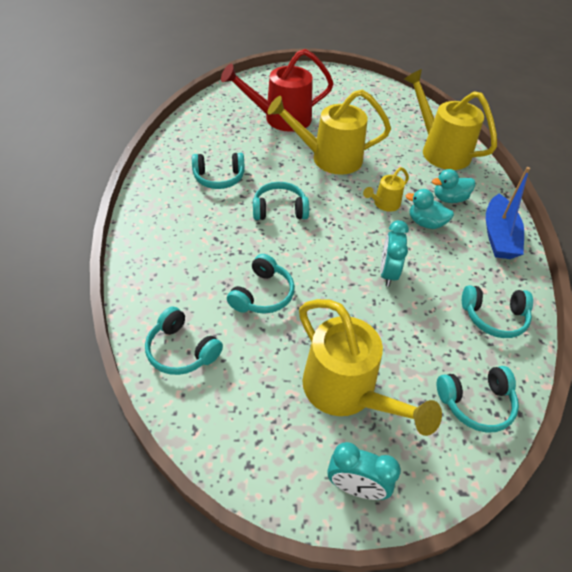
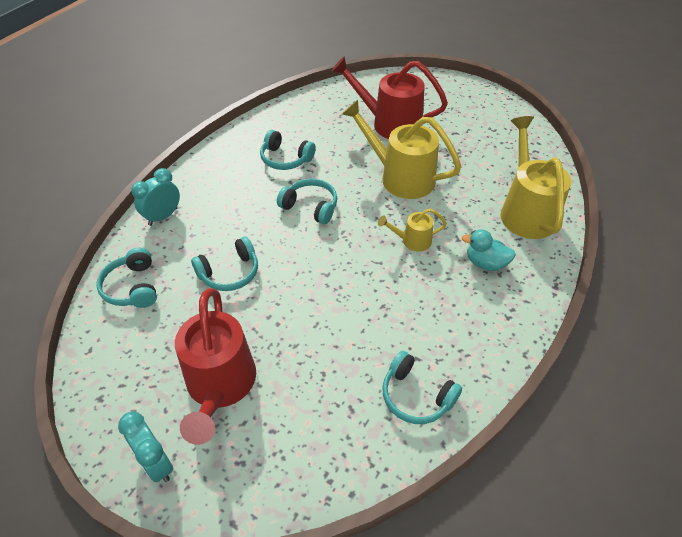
camera: 35 degrees right, 0 degrees up
yellow watering can [299,299,442,436] -> red watering can [175,288,256,445]
turquoise clock [380,220,409,287] -> turquoise clock moved to [131,168,180,226]
turquoise duck [406,189,454,229] -> none
turquoise headphones [437,366,519,433] -> none
blue boat [486,167,530,259] -> none

